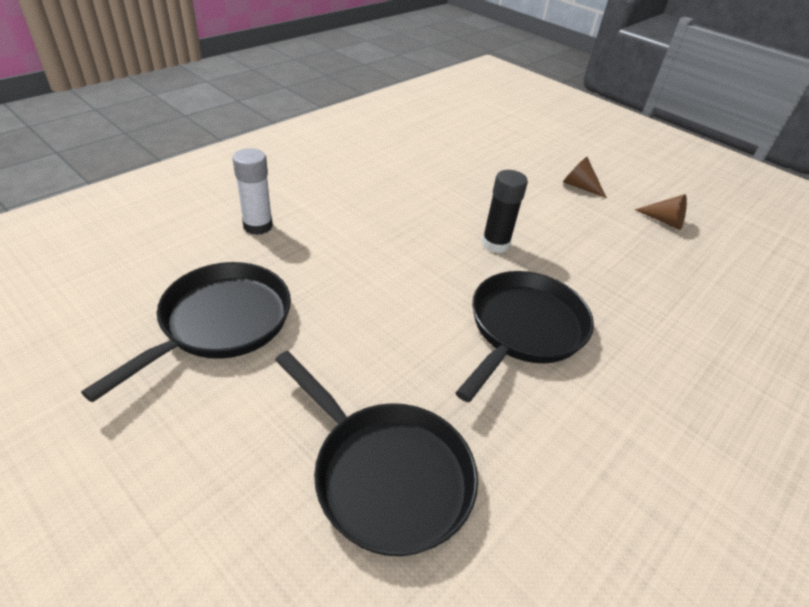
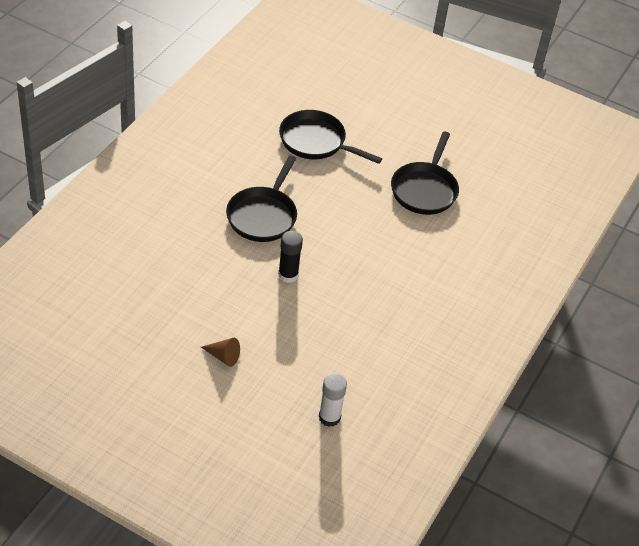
camera: 165 degrees right, 5 degrees up
white glue stick [233,148,273,235] -> white glue stick moved to [319,373,347,427]
brown cone [635,194,687,230] -> none

